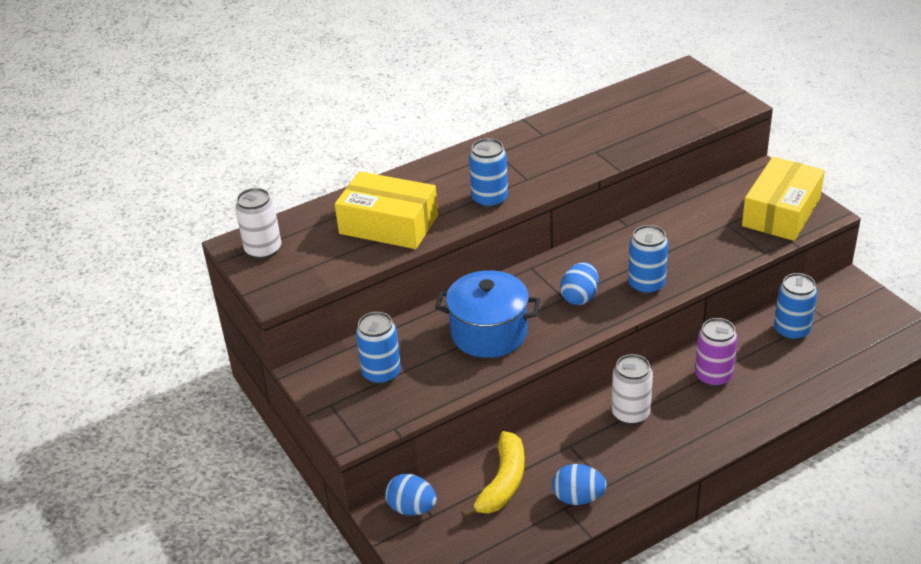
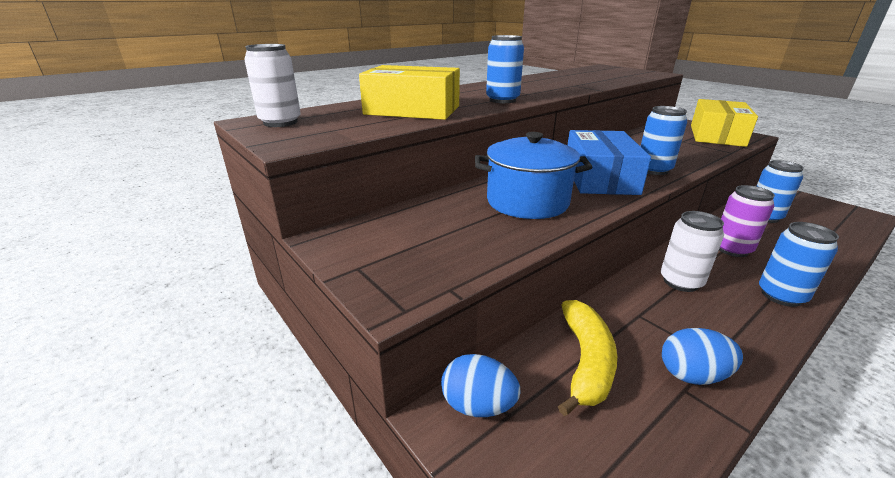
camera: 10 degrees left, 10 degrees down
blue can [356,312,401,385] -> blue can moved to [759,222,839,307]
blue egg [560,262,599,305] -> blue box [567,130,651,195]

